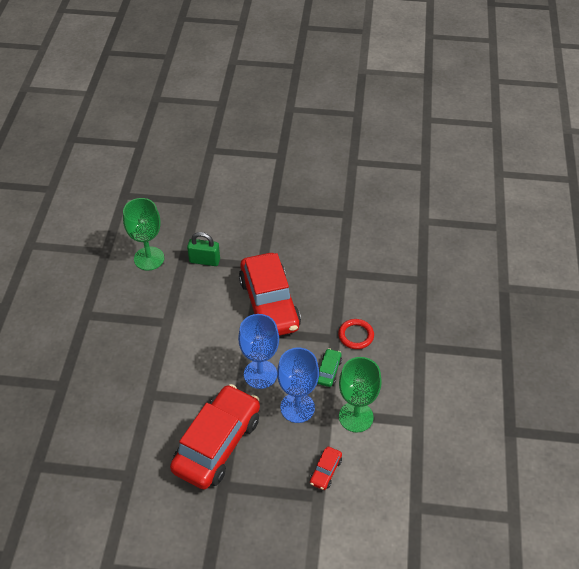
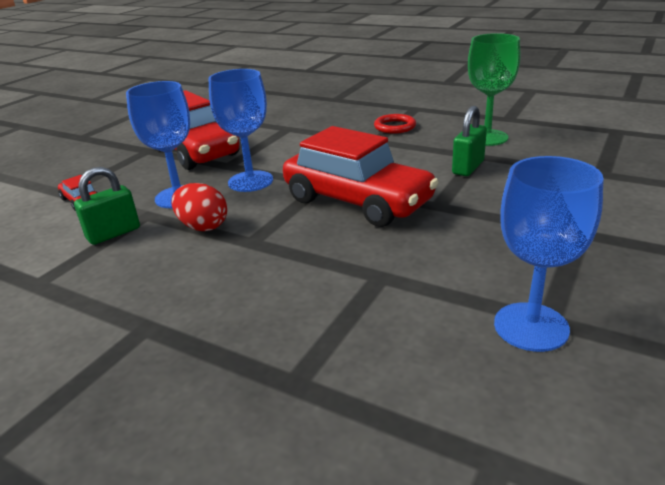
camera: 115 degrees right, 20 degrees down
red car [239,253,301,336] -> red car turned 150 degrees counterclockwise [283,126,439,227]
green car [317,348,342,387] -> red egg [171,183,227,231]
red ring [338,319,374,349] -> red ring moved to [374,114,416,134]
green goblet [339,357,382,433] -> green padlock [74,167,140,245]
none -> blue goblet [494,156,604,352]

